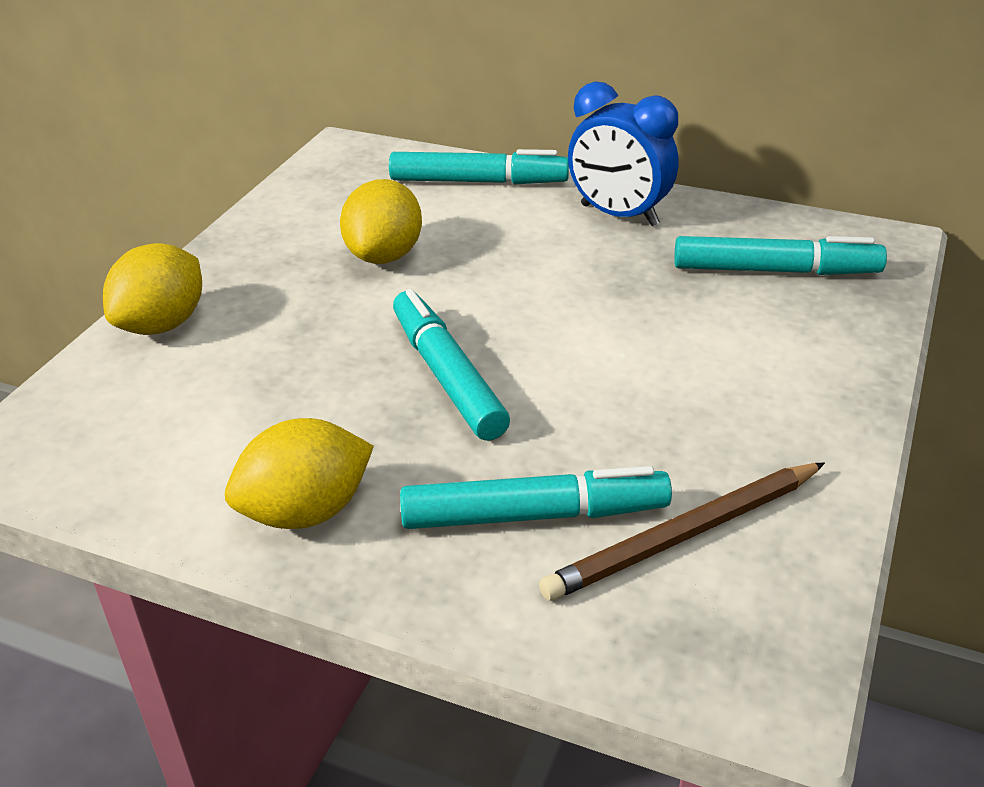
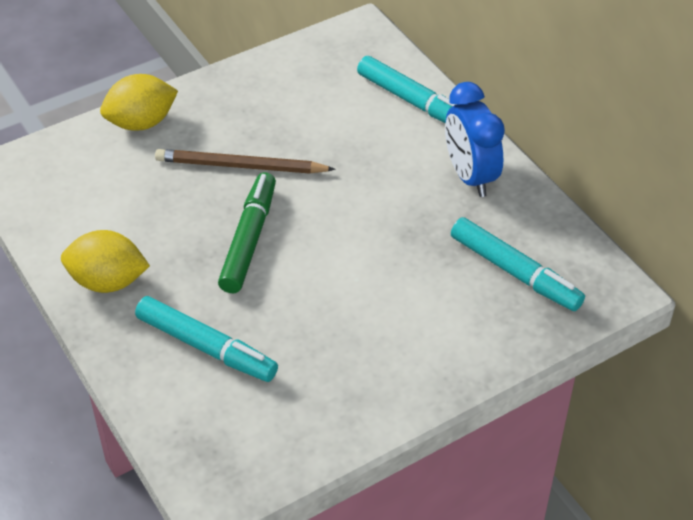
camera: 35 degrees right, 10 degrees up
yellow lemon [340,179,422,264] -> none
turquoise marker [393,289,510,441] -> green marker [218,172,276,293]
brown pencil [539,463,825,601] -> brown pencil moved to [155,149,336,174]

